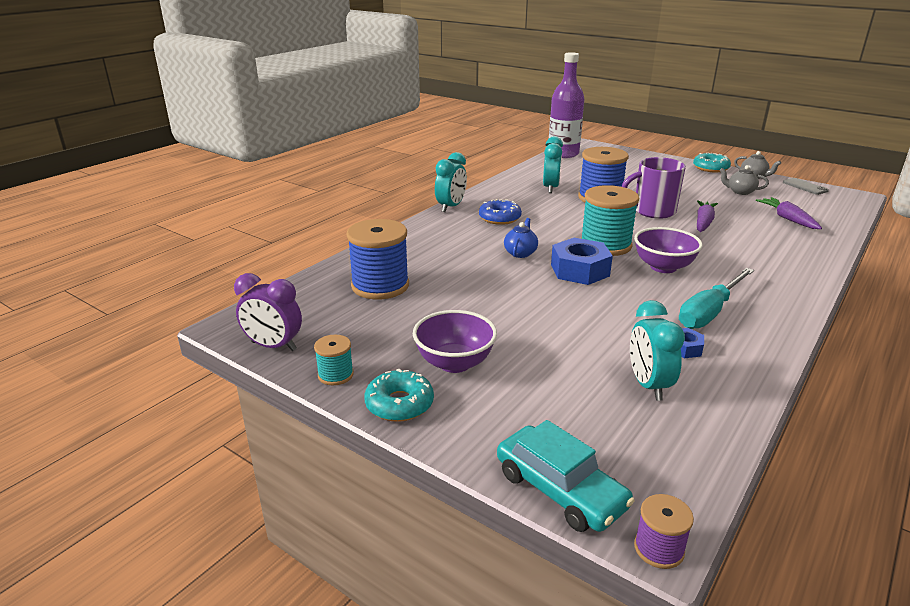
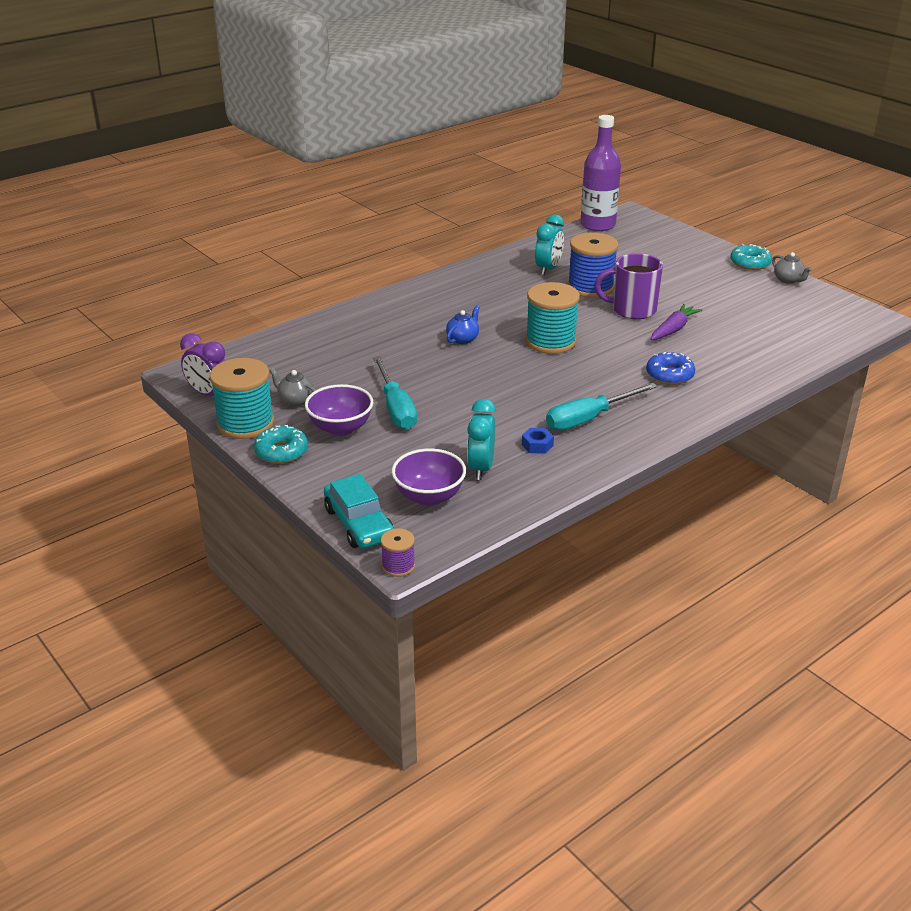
camera: 15 degrees right, 5 degrees up
turquoise spool [314,335,354,385] -> turquoise spool [210,358,274,439], size x2.02
blue spool [347,219,409,299] -> none
turquoise clock [435,152,467,212] -> none
blue donut [479,199,522,225] -> blue donut moved to [646,352,695,385]
blue nut [551,238,613,285] -> none
purple bowl [634,227,703,273] -> purple bowl moved to [392,448,466,506]
grey teapot [719,165,769,195] -> grey teapot moved to [269,368,316,407]
purple carrot [756,197,822,229] -> none
grey phone [783,178,829,195] -> none
none -> turquoise screwdriver [373,356,417,429]

